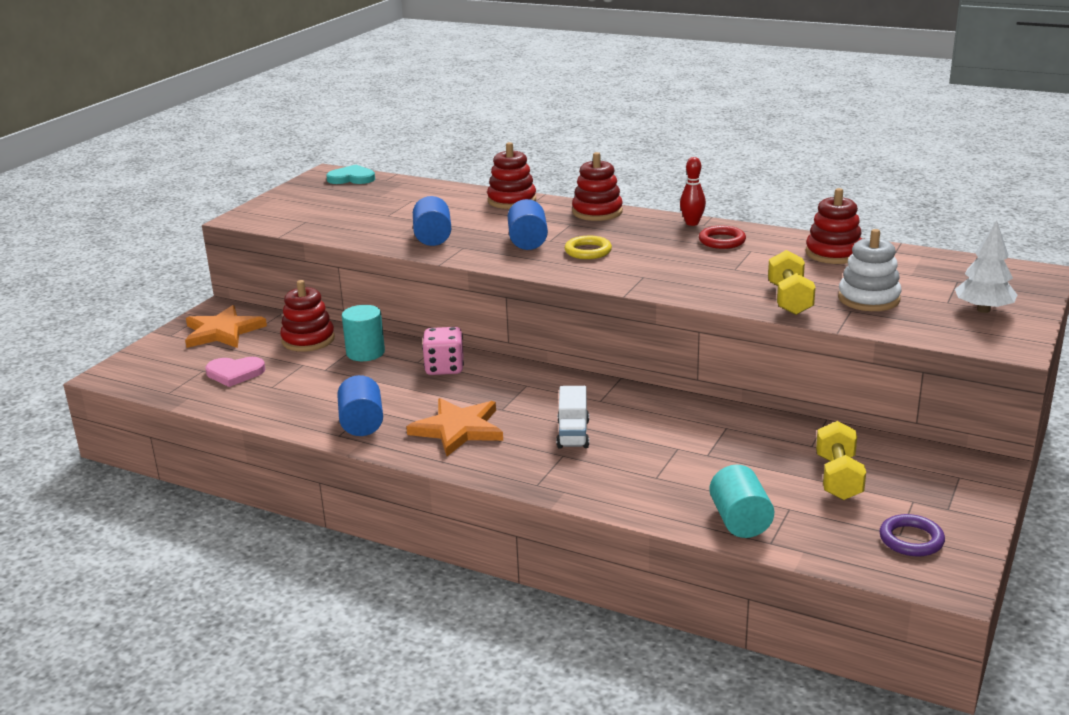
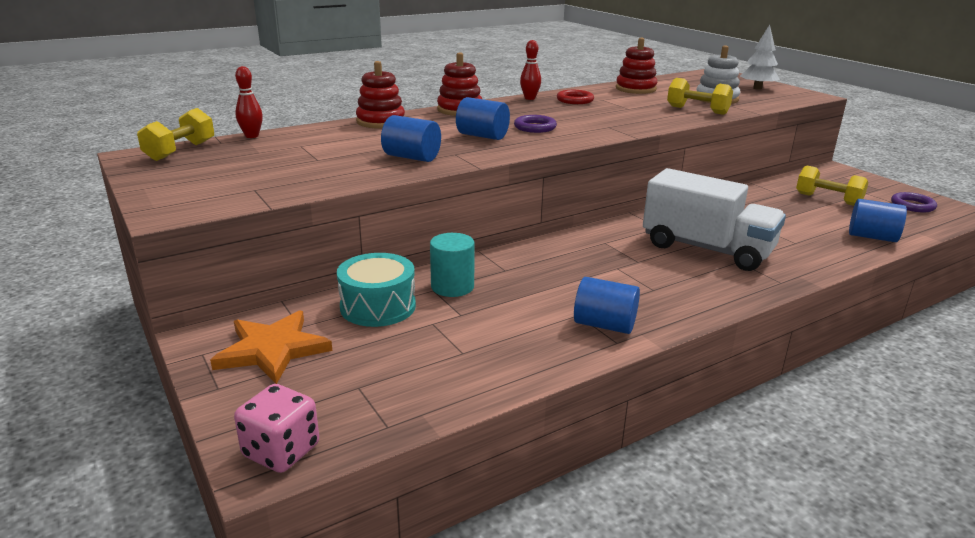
camera: 60 degrees left, 0 degrees up
pink heart [206,357,265,387] -> none
red stacking toy [280,280,335,352] -> turquoise drum [337,253,416,327]
turquoise heart [326,165,375,184] -> yellow dumbbell [137,108,214,161]
orange star [406,398,503,456] -> none
pink dice [422,327,464,375] -> pink dice moved to [234,384,319,473]
white truck [557,386,589,449] -> white truck [643,168,786,271], size x2.06
yellow ring [565,236,612,259] -> purple ring [514,115,557,133]
turquoise cylinder [709,465,774,538] -> blue cylinder [849,199,907,242]
none -> red bowling pin [235,66,263,138]

